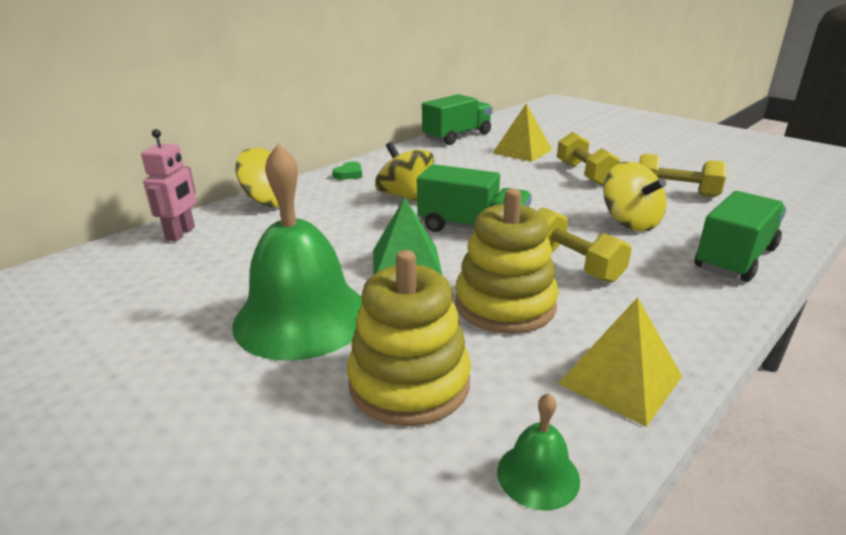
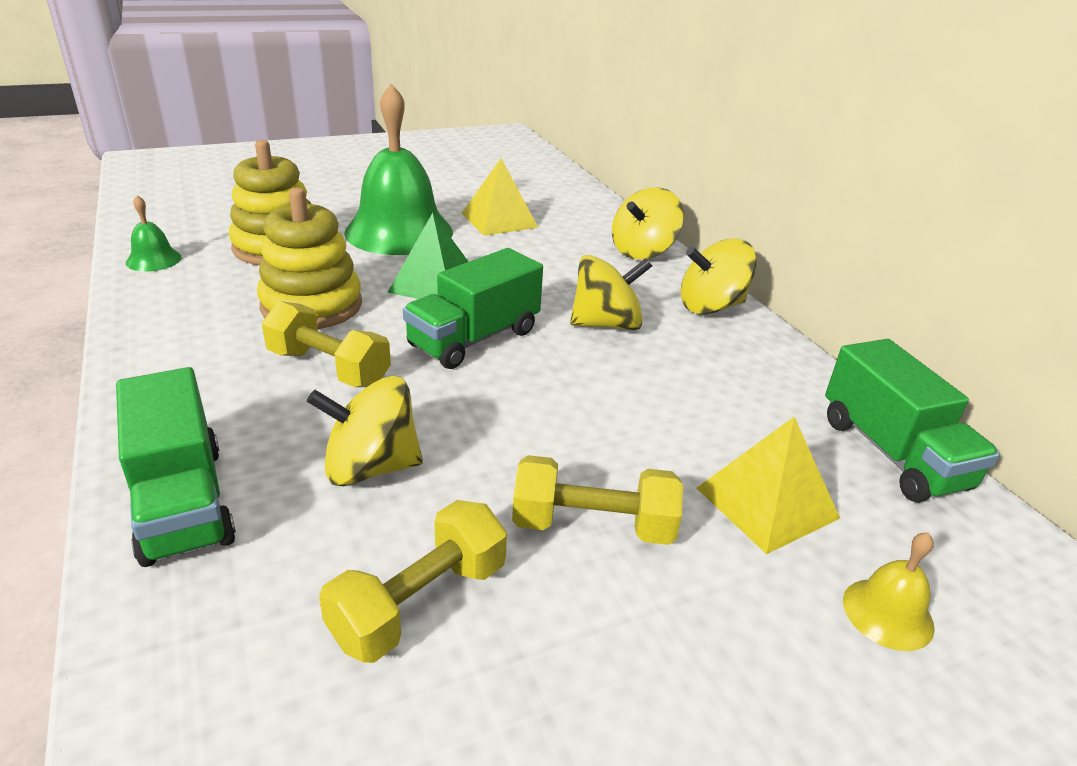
camera: 110 degrees right, 5 degrees up
pink robot [141,129,196,241] -> none
green heart [332,162,362,180] -> yellow spinning top [681,238,757,315]
yellow dumbbell [538,207,632,283] -> yellow dumbbell turned 45 degrees clockwise [262,301,391,387]
yellow pyramid [558,297,682,427] -> yellow pyramid moved to [461,158,538,236]
none -> yellow bell [843,532,935,651]

